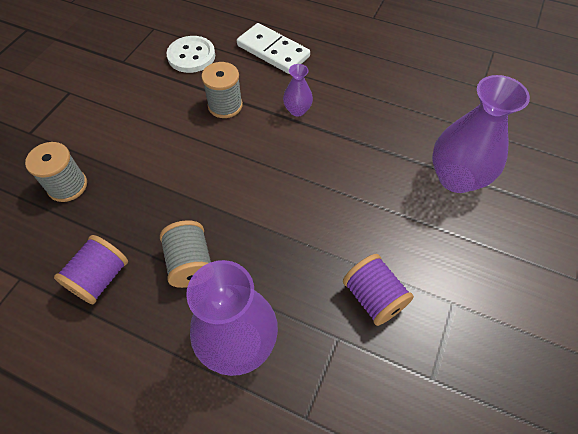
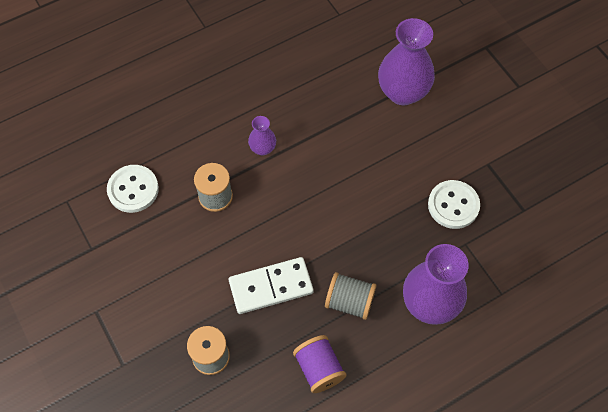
camera: 55 degrees left, 5 degrees up
white domino [237,23,310,74] -> white domino moved to [229,257,314,314]
purple spool [343,254,414,326] -> white button [428,180,480,229]

